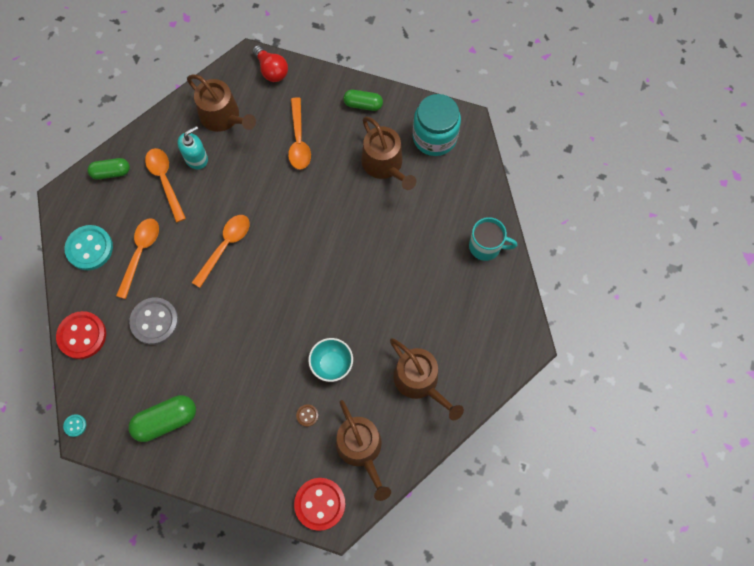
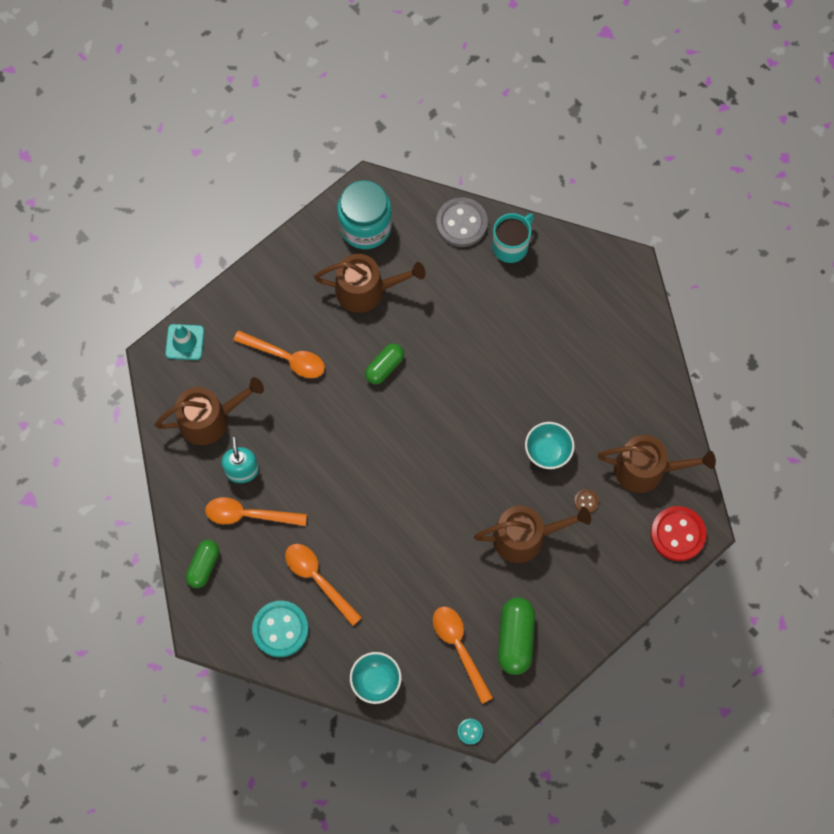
camera: 60 degrees left, 0 degrees up
red button [56,311,106,359] -> turquoise bowl [350,652,402,704]
grey button [129,298,179,345] -> grey button moved to [436,197,488,247]
orange spoon [191,215,250,288] -> orange spoon moved to [433,606,493,704]
red light bulb [252,45,288,82] -> turquoise traffic cone [165,324,204,360]
green capsule [343,90,383,111] -> green capsule moved to [365,343,404,384]
brown watering can [390,338,464,420] -> brown watering can moved to [474,506,591,563]

